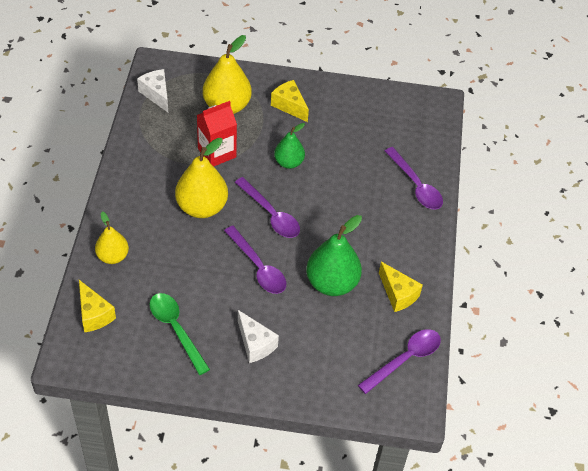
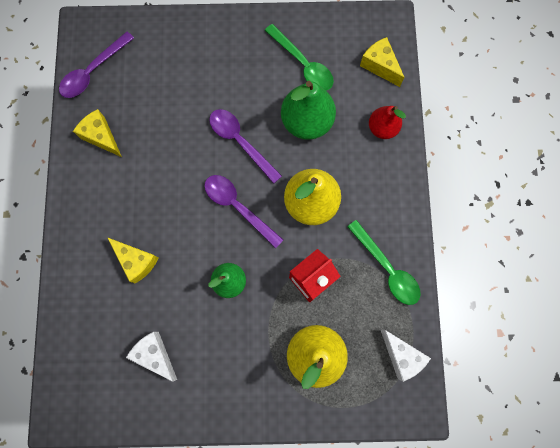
camera: 175 degrees right, 25 degrees up
yellow pear [95,212,129,264] -> red pear [369,106,406,139]
white cheese [238,310,279,363] -> white cheese moved to [126,332,177,382]
yellow cheese [271,80,309,122] -> yellow cheese moved to [107,237,159,284]
green pear [306,215,362,296] -> green pear moved to [281,81,336,140]
purple spoon [385,147,443,210] -> none
none -> green spoon [347,220,421,305]

